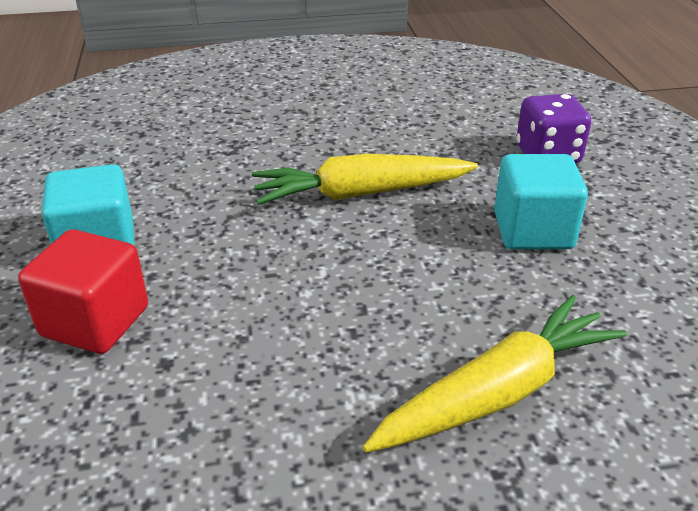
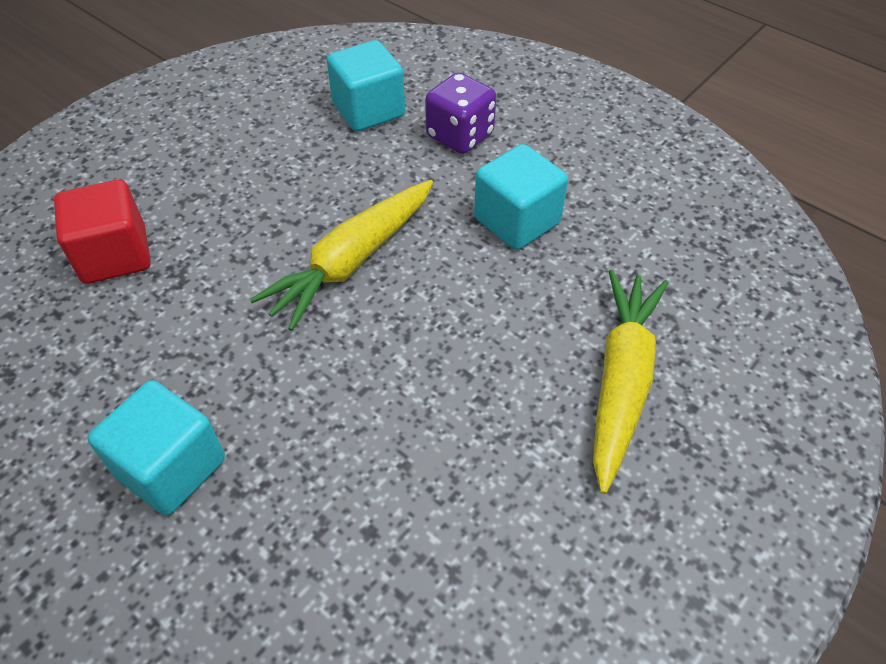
camera: 40 degrees left, 15 degrees up
red cube [18,229,148,354] -> red cube moved to [54,180,151,284]
none -> turquoise cube [327,40,405,131]

